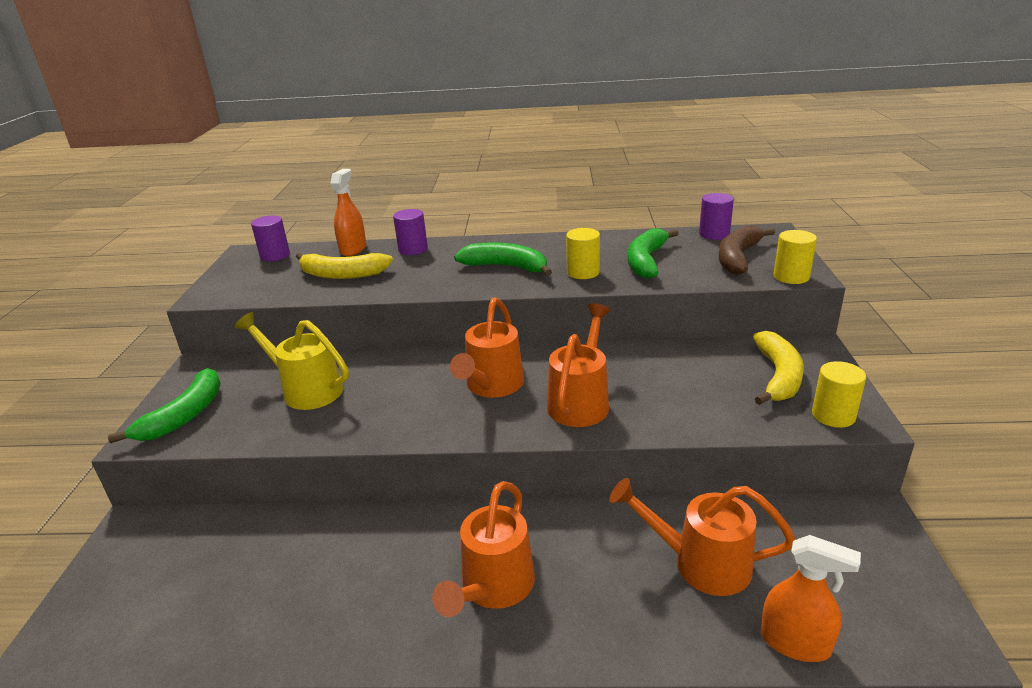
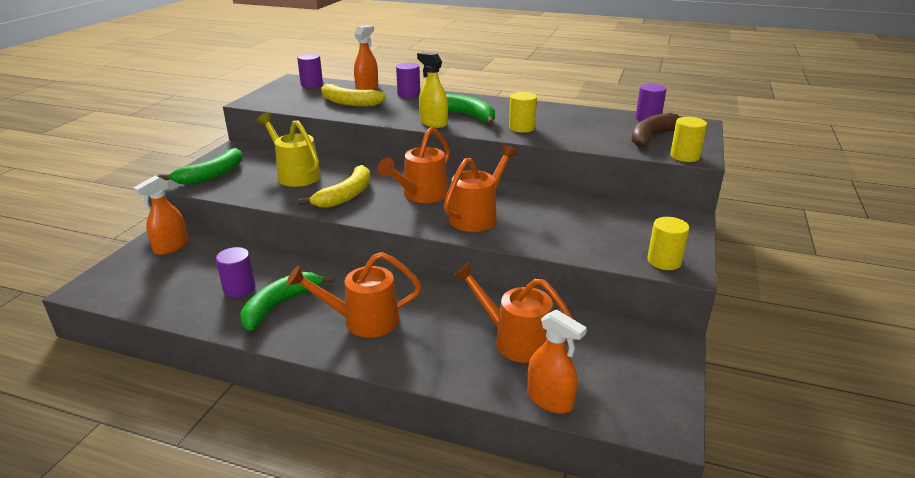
camera: 15 degrees right, 0 degrees up
orange watering can [432,481,535,617] -> orange watering can turned 45 degrees clockwise [287,252,421,338]
green banana [628,228,679,279] -> green banana moved to [240,272,335,331]
yellow banana [753,331,804,405] -> yellow banana moved to [298,165,370,208]
none -> orange spray bottle [133,176,188,255]
none -> purple cylinder [216,247,255,297]
none -> yellow spray bottle [417,52,448,128]

